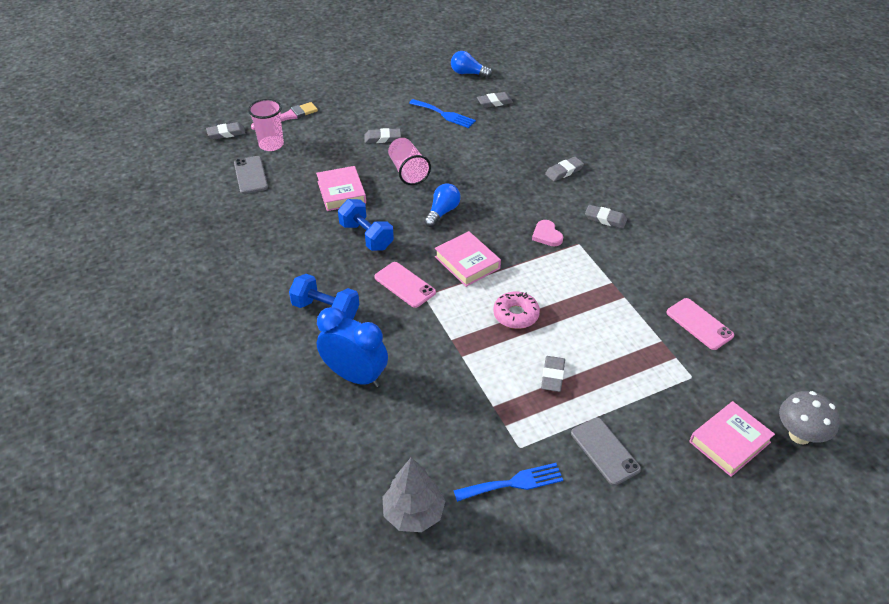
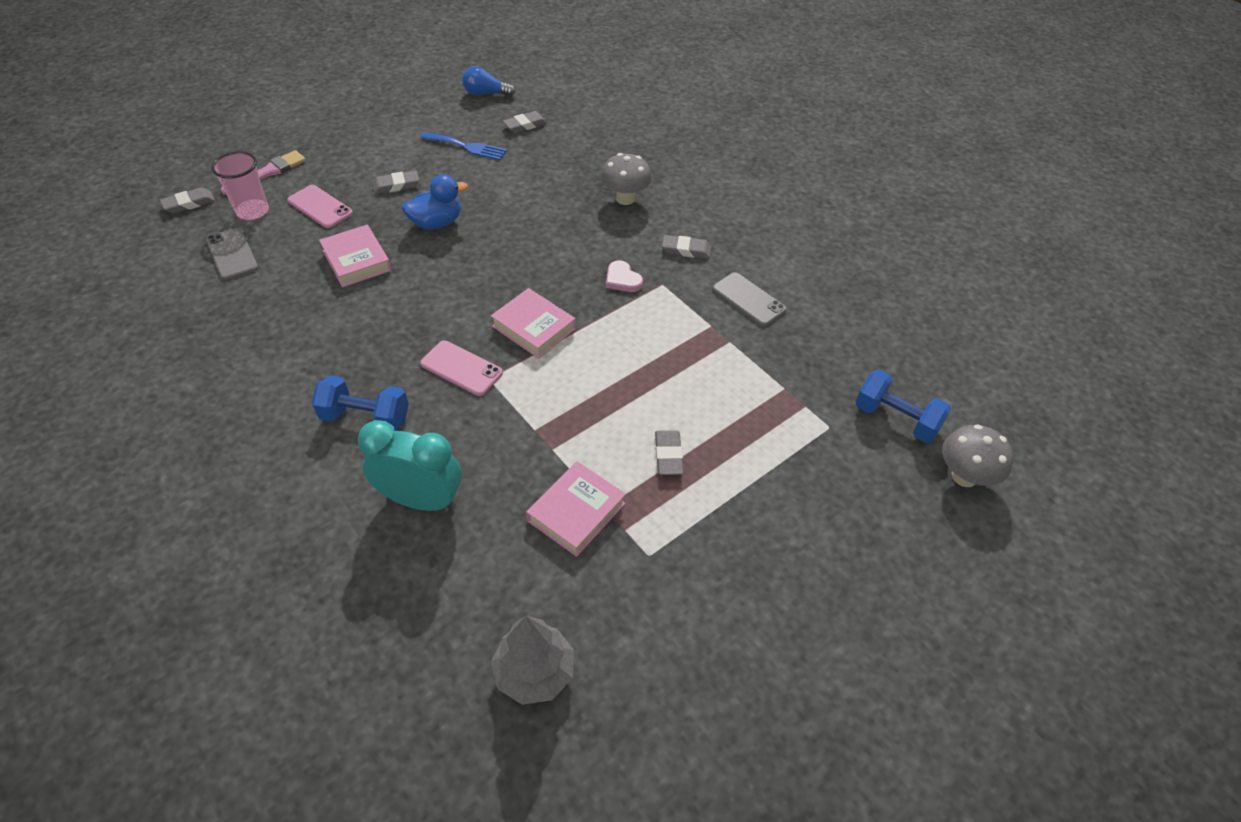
camera: 15 degrees left, 5 degrees up
blue clock [317,307,388,387] -> turquoise clock [358,420,462,511]
blue dumbbell [338,199,394,251] -> blue dumbbell moved to [855,370,951,443]
pink cup [388,138,431,185] -> blue duck [402,174,468,229]
blue light bulb [424,183,461,227] -> none
blue fork [454,463,563,502] -> none
pink donut [493,292,540,329] -> none
grey eraser [545,157,584,182] -> grey mushroom [601,153,652,205]
grey phone [571,418,641,486] -> grey phone moved to [713,272,787,326]
pink phone [666,298,734,350] -> pink phone moved to [288,185,353,228]
pink book [689,401,775,477] -> pink book moved to [526,461,626,557]

